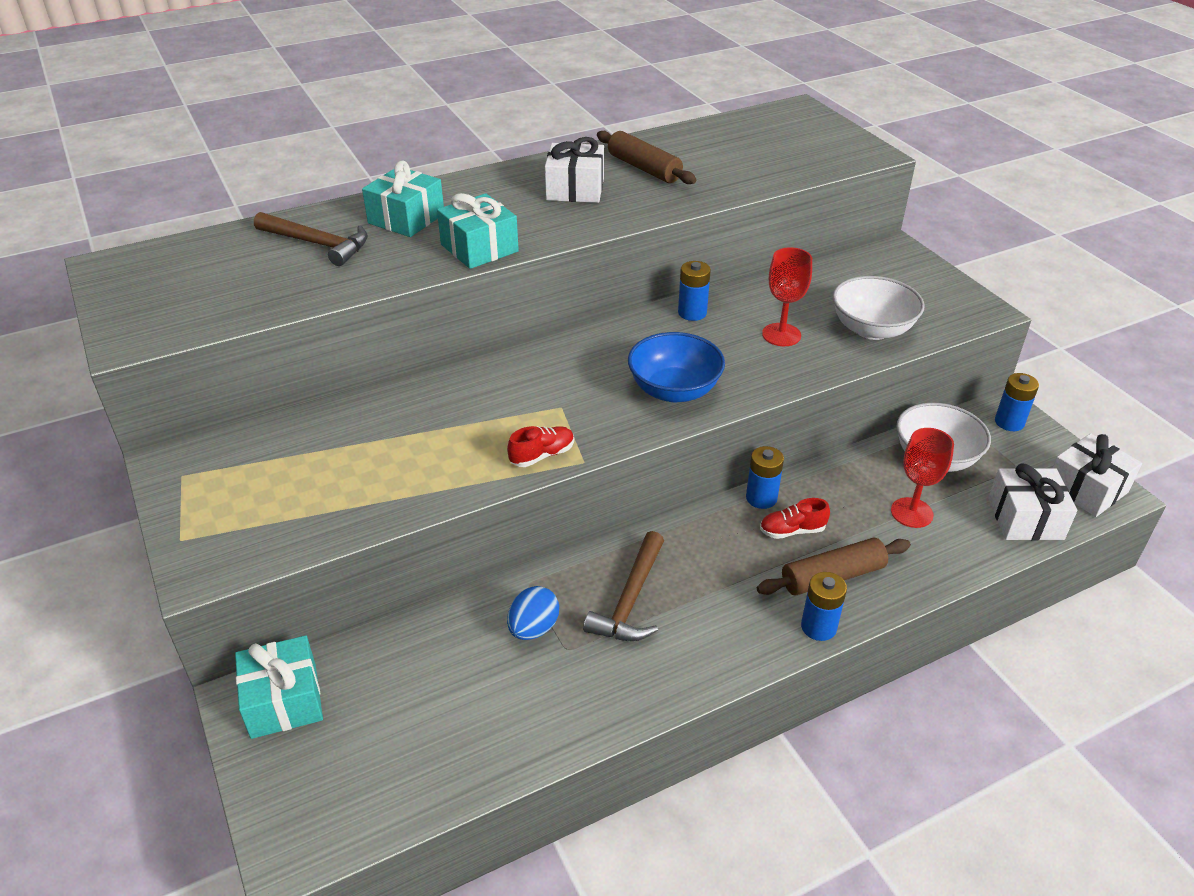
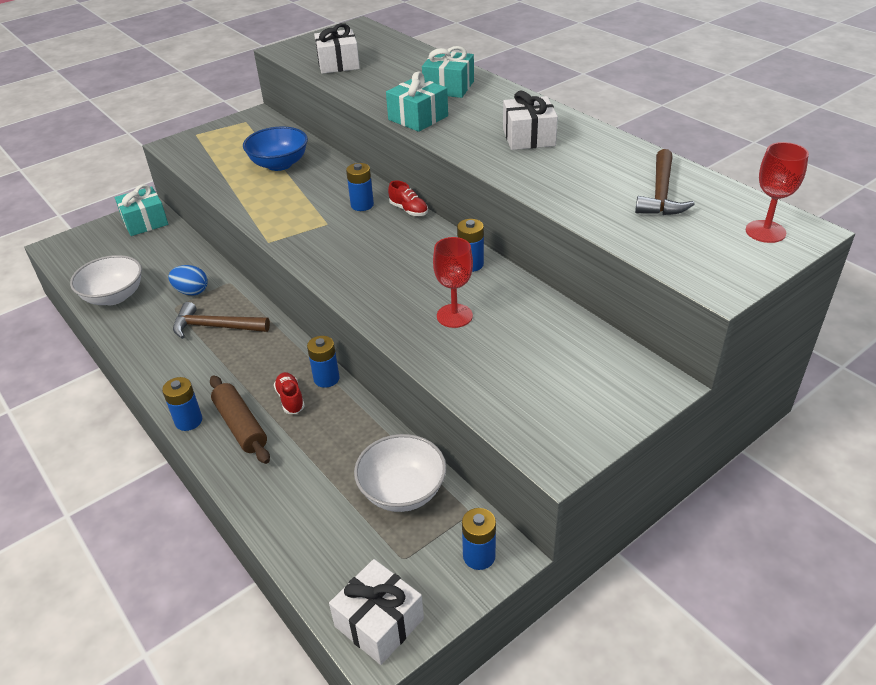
camera: 80 degrees right, 0 degrees up
brown hammer [254,212,368,266] -> brown hammer moved to [635,149,695,215]
red shoe [507,426,574,467] -> red shoe moved to [388,181,428,216]
brown rolling pin [597,131,697,184] -> none
blue bowl [628,332,725,402] -> blue bowl moved to [243,126,308,171]
white bowl [833,276,925,340] -> white bowl moved to [70,255,142,305]
red goblet [891,428,954,528] -> red goblet moved to [746,142,809,243]
white gift [988,464,1077,541] -> white gift moved to [314,23,360,74]
none -> blue battery [346,163,374,211]

